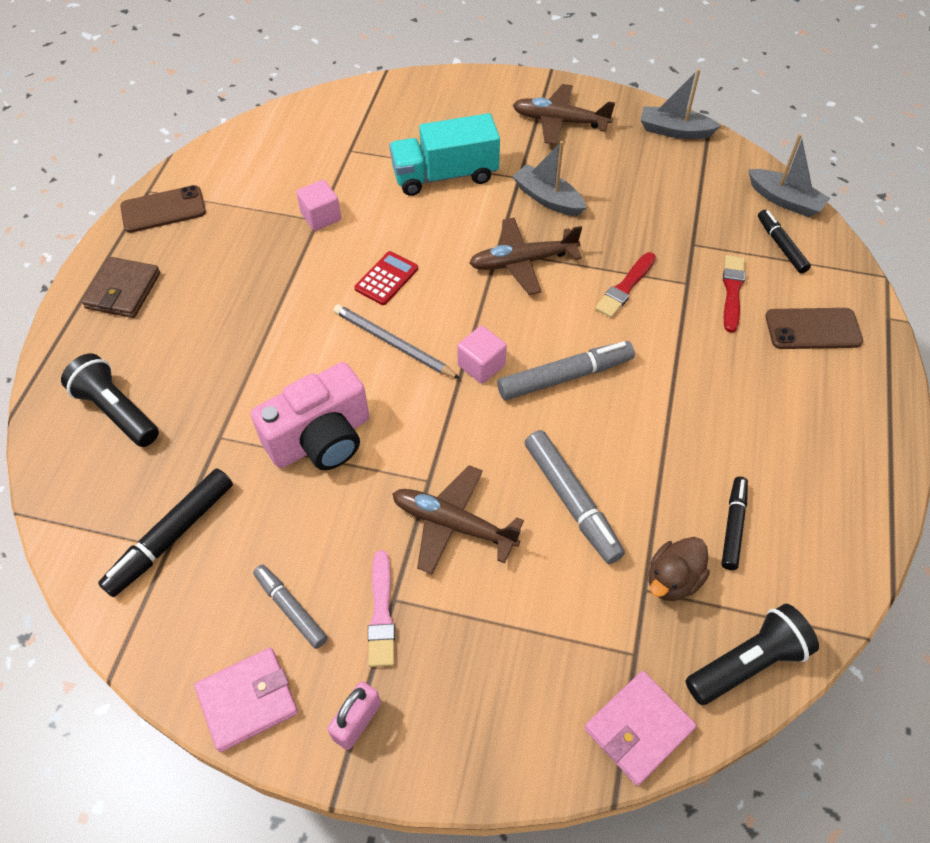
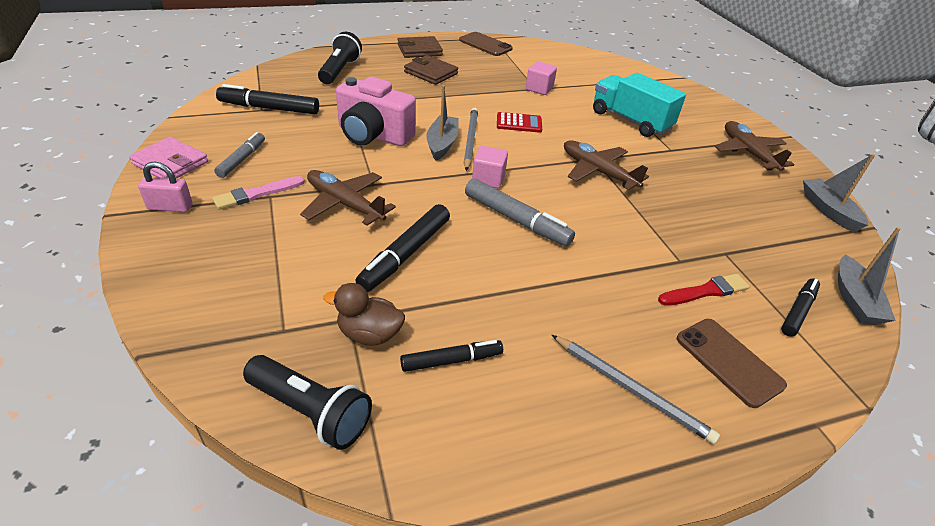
camera: 55 degrees right, 15 degrees down
brown plane [392,465,524,574] -> brown plane turned 45 degrees counterclockwise [300,170,396,226]
grey boat [512,141,586,216] -> grey boat moved to [426,85,459,161]
grey marker [525,430,625,564] -> black marker [356,204,450,292]
pink wallet [584,671,696,786] -> none
red brush [595,252,656,318] -> none
none -> brown wallet [404,55,458,85]
none -> grey pencil [552,335,720,444]

